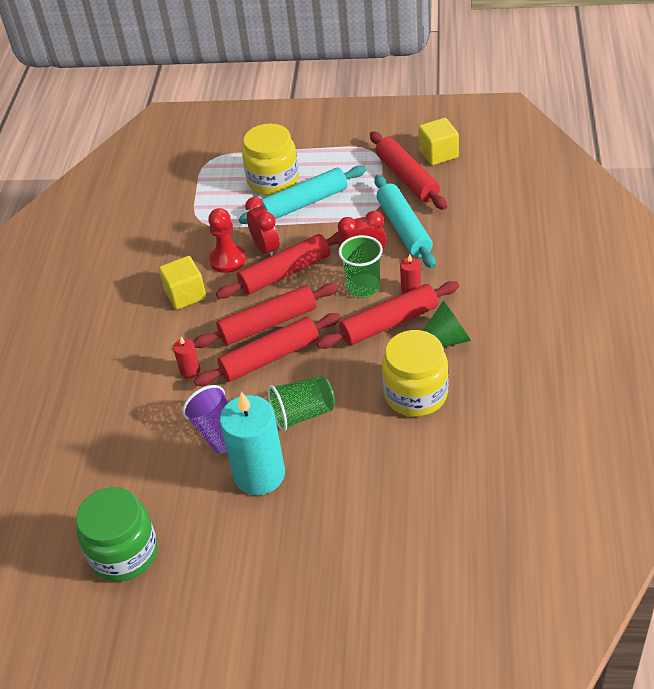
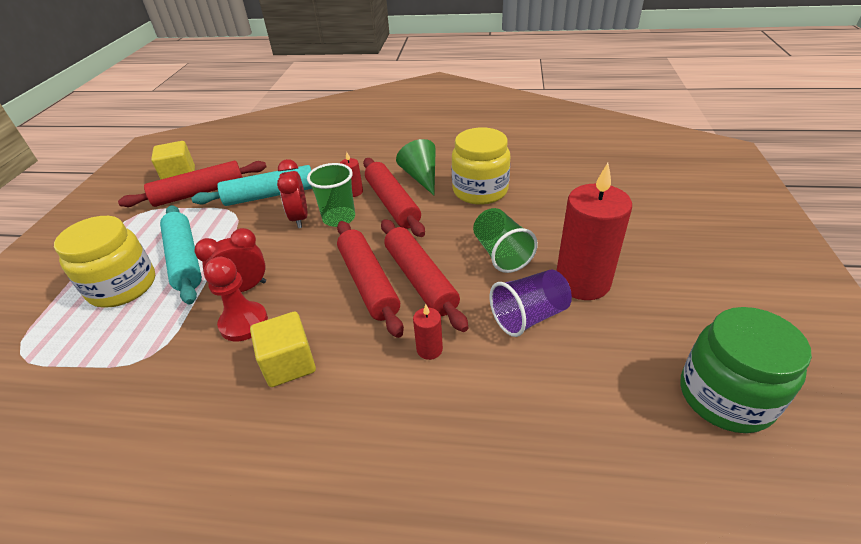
camera: 90 degrees left, 5 degrees down
red rolling pin [216,231,340,299] -> none
turquoise candle [220,392,285,495] -> red candle [556,163,632,300]

